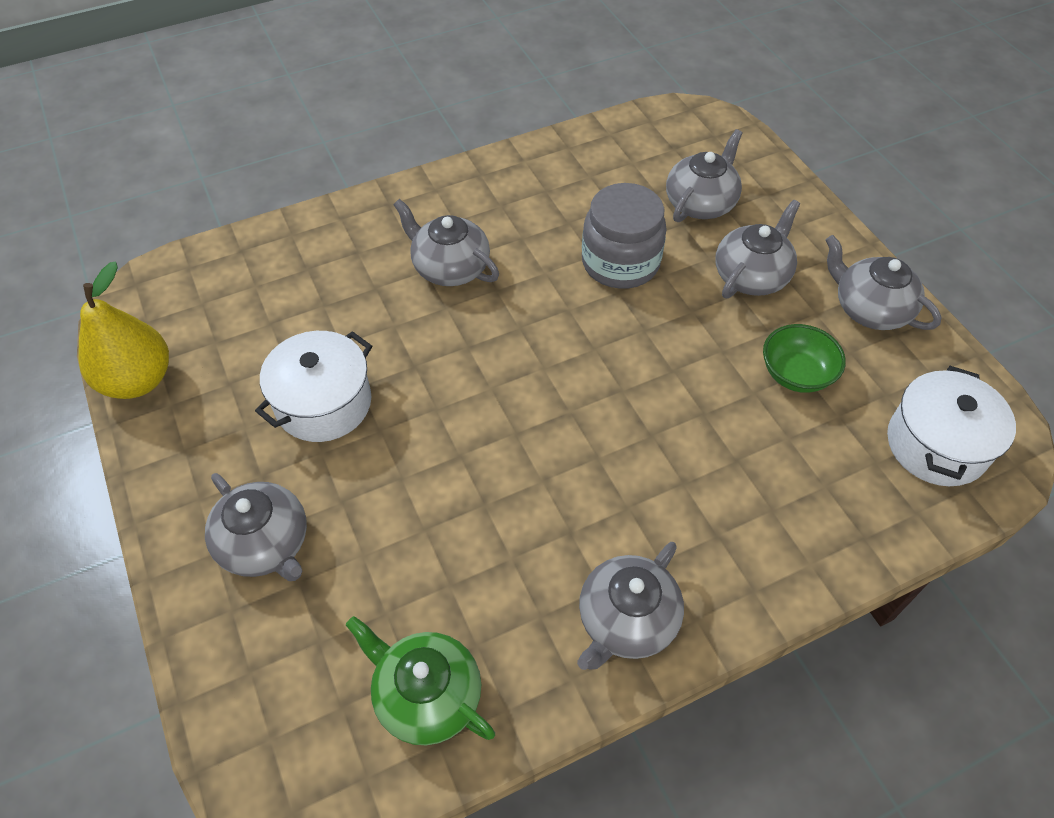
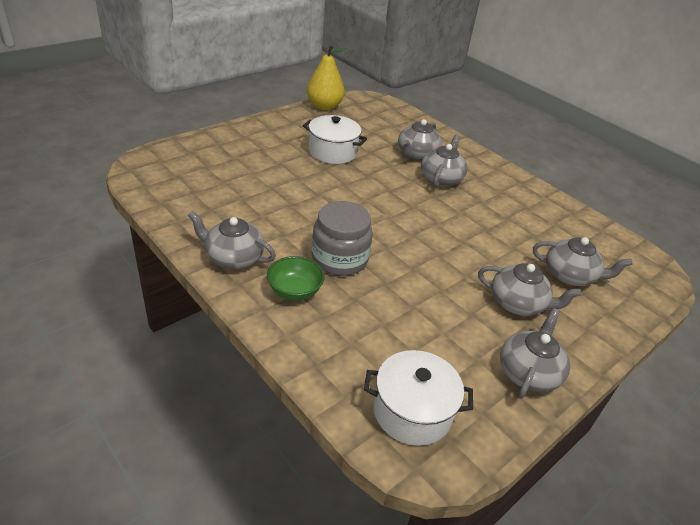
camera: 70 degrees right, 15 degrees down
grey teapot [205,473,307,581] -> grey teapot moved to [398,119,442,161]
green teapot [346,616,495,745] -> none
grey jar [582,183,667,289] -> grey jar moved to [312,201,373,276]
green bowl [763,324,846,393] -> green bowl moved to [267,256,325,301]

